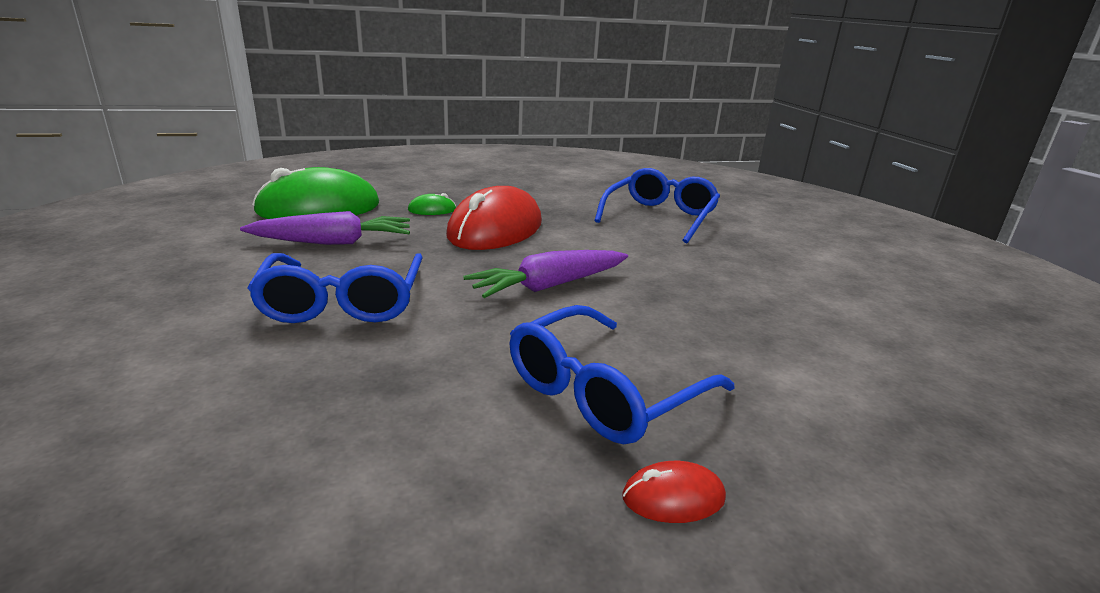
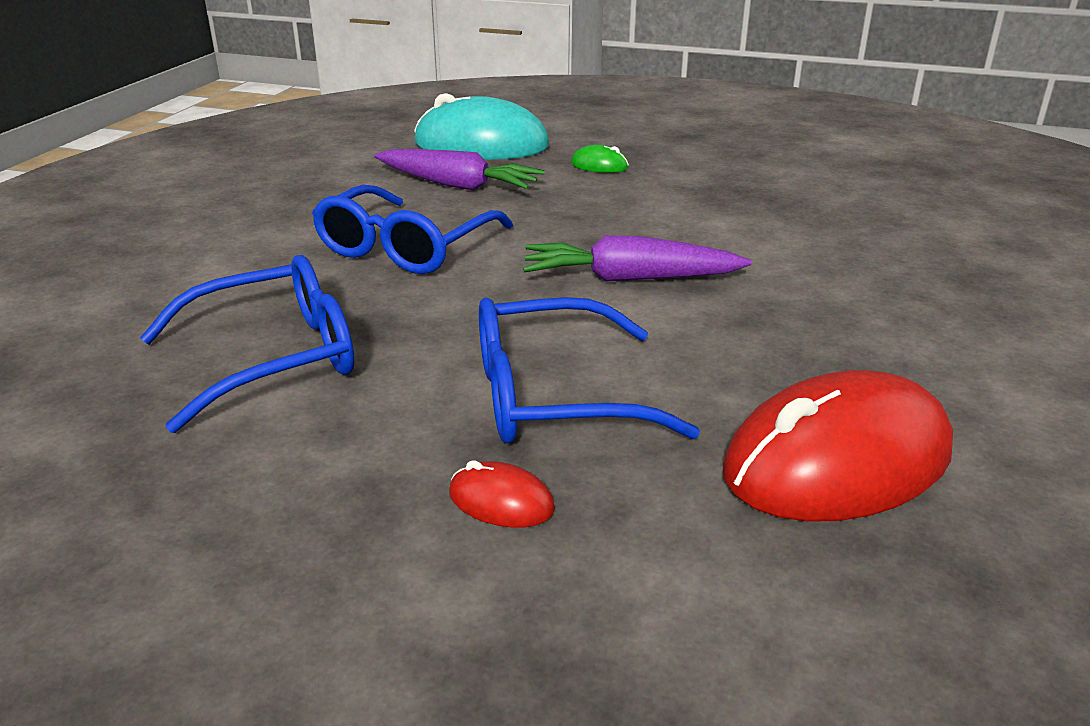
camera: 35 degrees right, 5 degrees up
green mouse [252,167,379,219] -> turquoise mouse [414,93,549,160]
red mouse [446,186,542,250] -> red mouse moved to [722,370,953,522]
blue glasses [594,168,720,243] -> blue glasses moved to [140,255,354,433]

